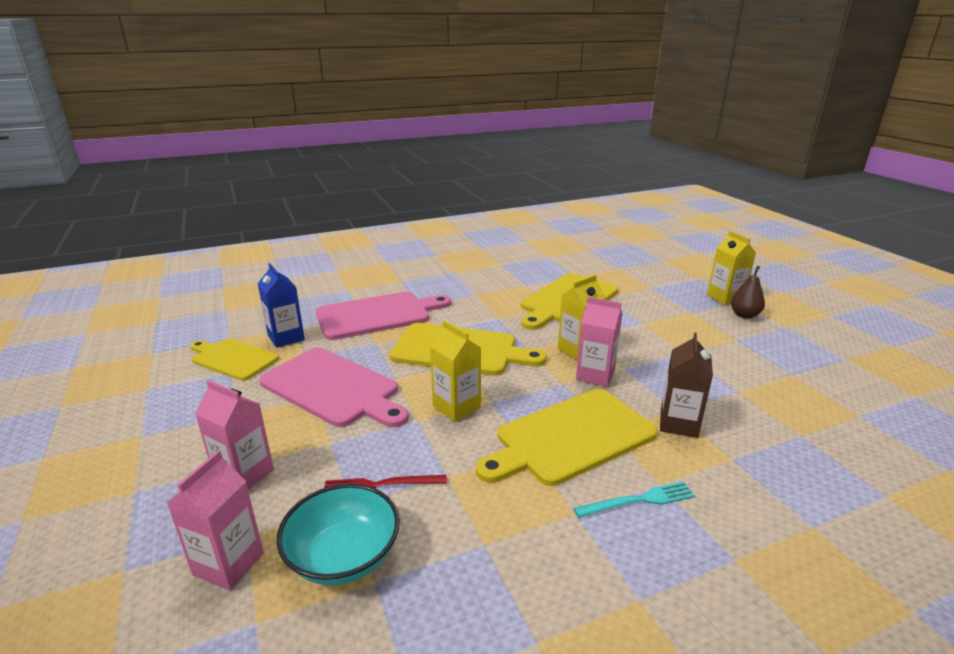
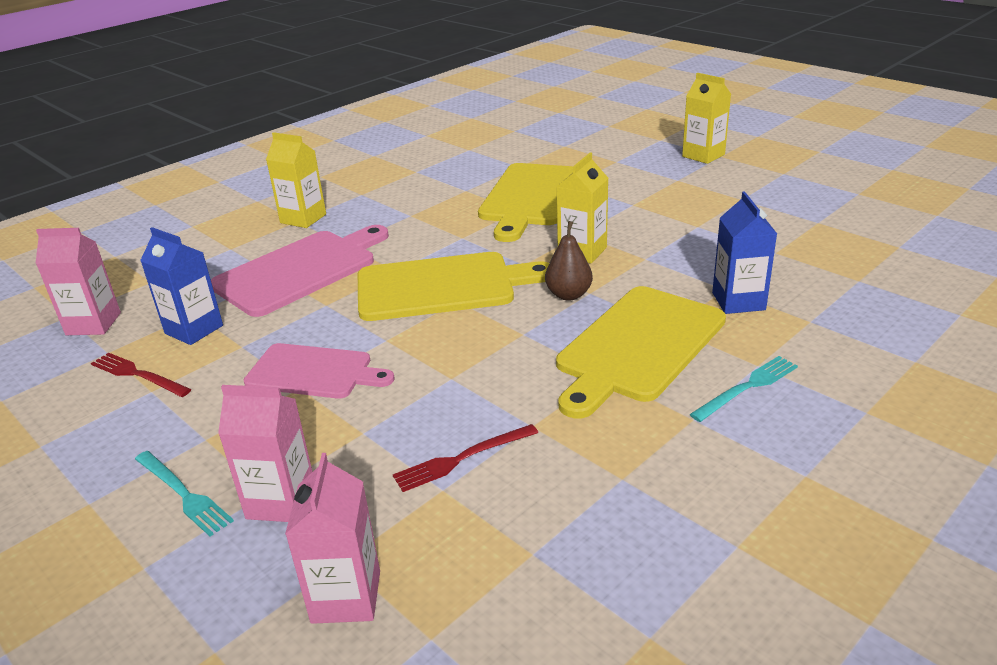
camera: 20 degrees left, 5 degrees up
yellow cutting board [190,339,279,381] -> red fork [91,352,191,397]
pink cutting board [259,348,409,427] -> pink cutting board [244,343,395,399], size x0.65
turquoise bowl [277,484,400,585] -> none
yellow carton [430,321,481,422] -> yellow carton moved to [266,132,326,228]
pink carton [576,297,622,387] -> pink carton moved to [36,228,121,335]
brown carton [660,332,713,438] -> blue carton [712,191,777,314]
brown pear [731,266,765,319] -> brown pear moved to [545,221,593,301]
none -> turquoise fork [135,451,234,537]

